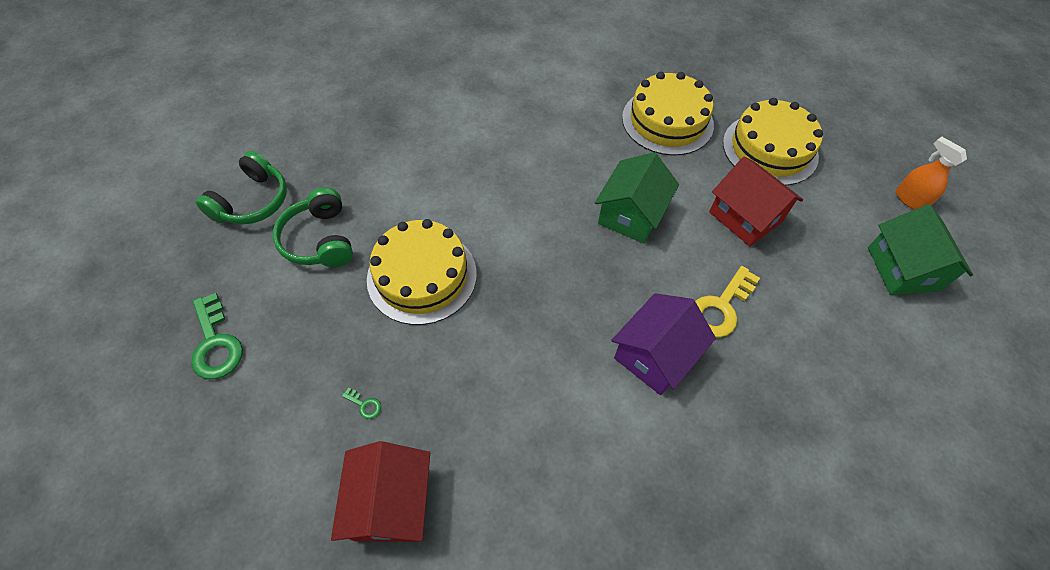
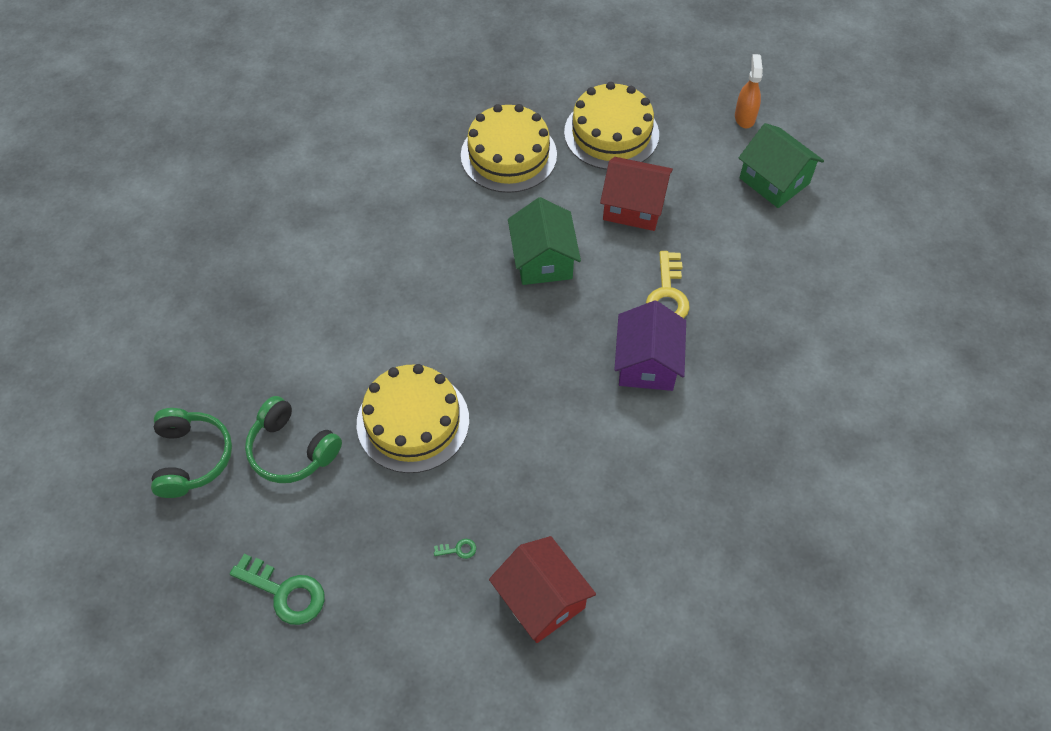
camera: 35 degrees left, 0 degrees up
orange spray bottle [896,137,967,210] -> orange spray bottle turned 75 degrees clockwise [735,54,763,128]

